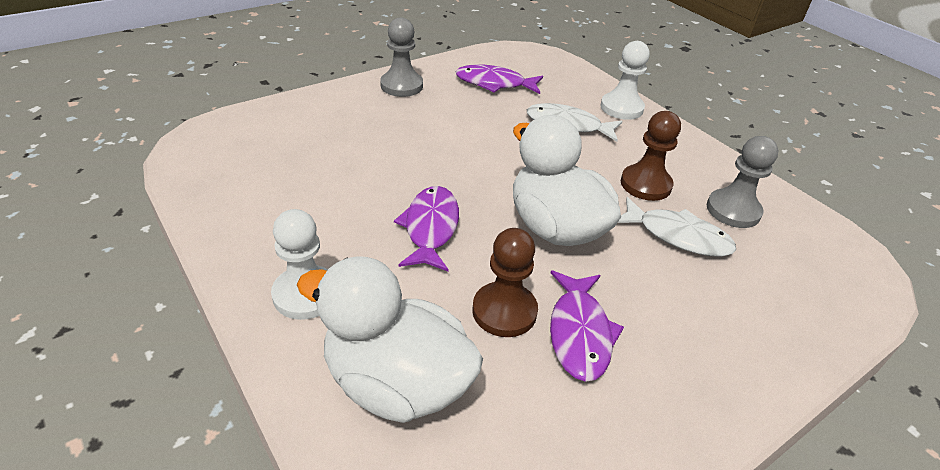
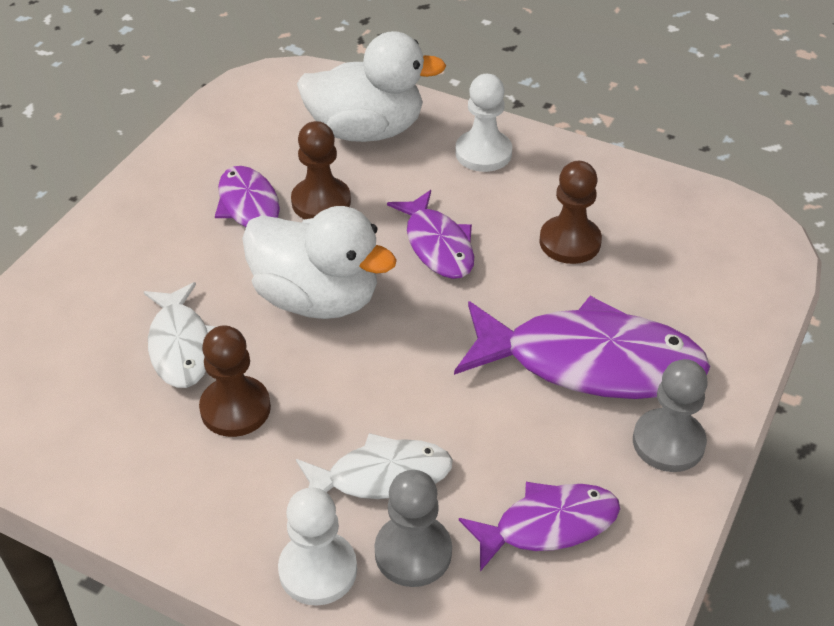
camera: 155 degrees right, 5 degrees up
white fish [618,197,736,257] -> white fish turned 105 degrees counterclockwise [144,282,216,388]
grey pawn [707,136,778,228] -> grey pawn moved to [374,470,452,587]
none -> purple fish [454,296,711,399]
none -> brown pawn [539,161,602,264]

